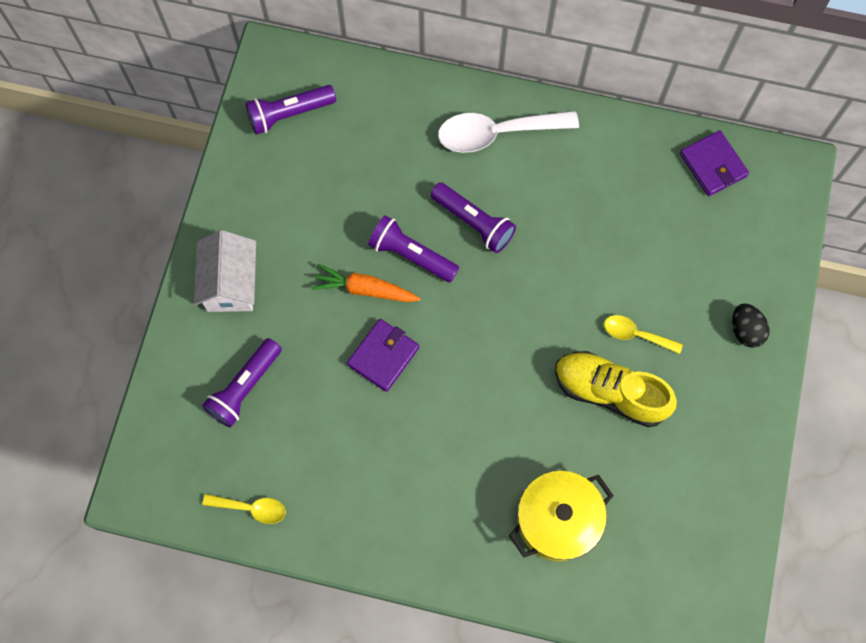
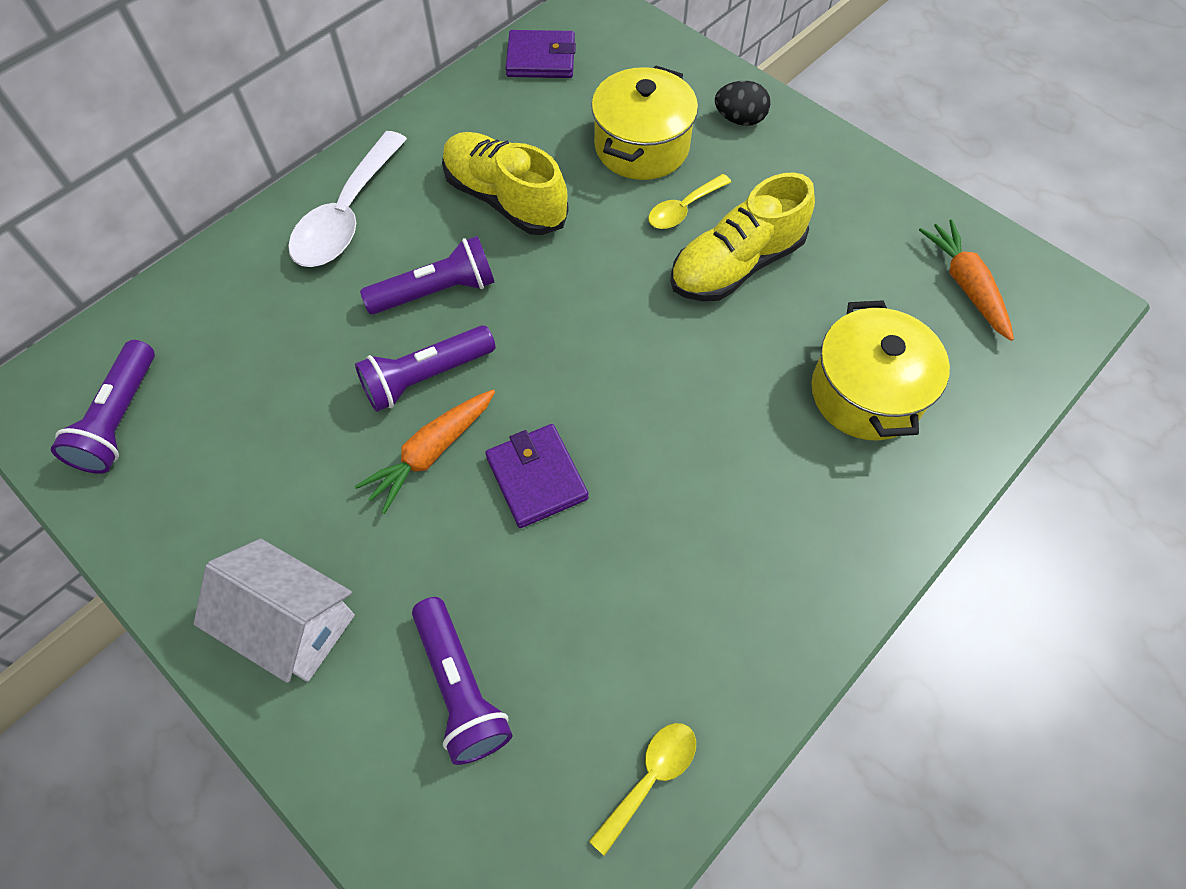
camera: 60 degrees left, 10 degrees down
none -> yellow shoe [442,132,569,235]
none -> yellow pot [591,65,698,180]
none -> orange carrot [919,219,1014,341]

